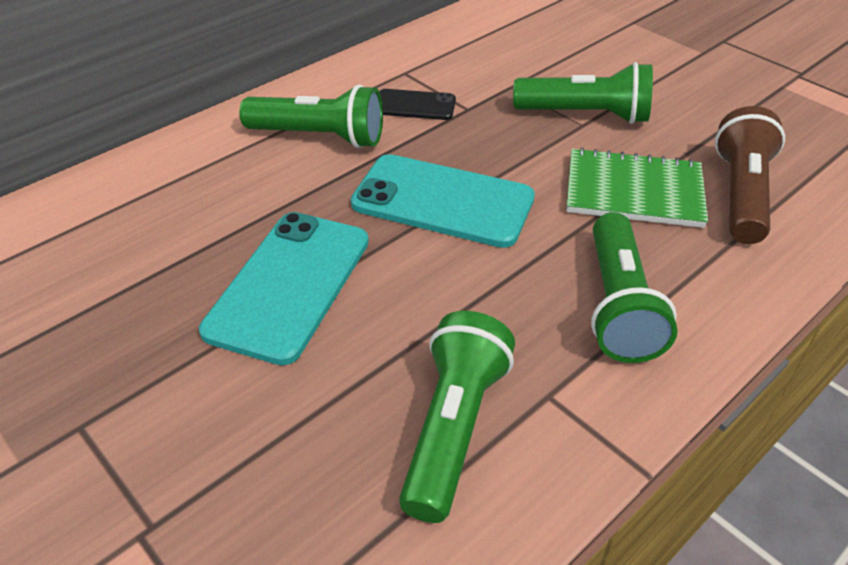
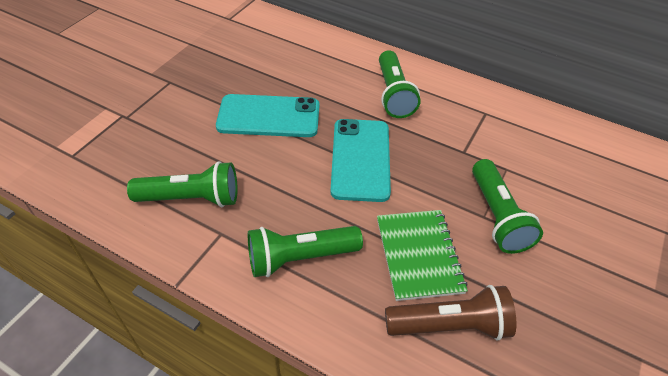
camera: 70 degrees right, 5 degrees up
black phone [379,89,456,120] -> none

